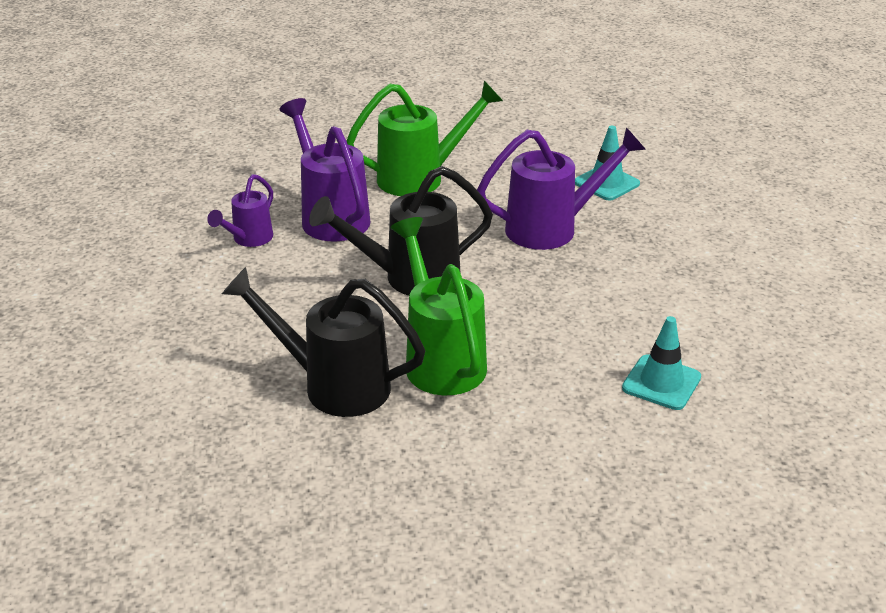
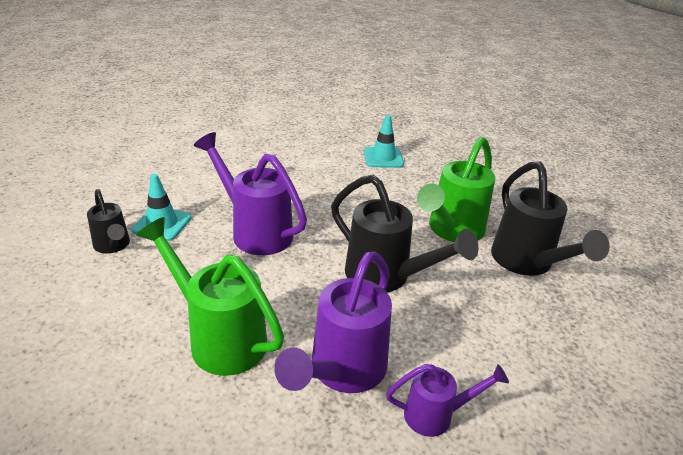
camera: 125 degrees left, 0 degrees up
none -> black watering can [87,189,130,254]

